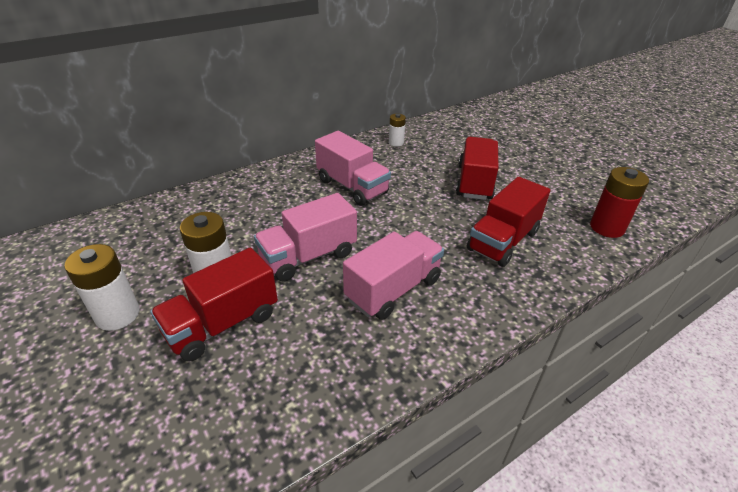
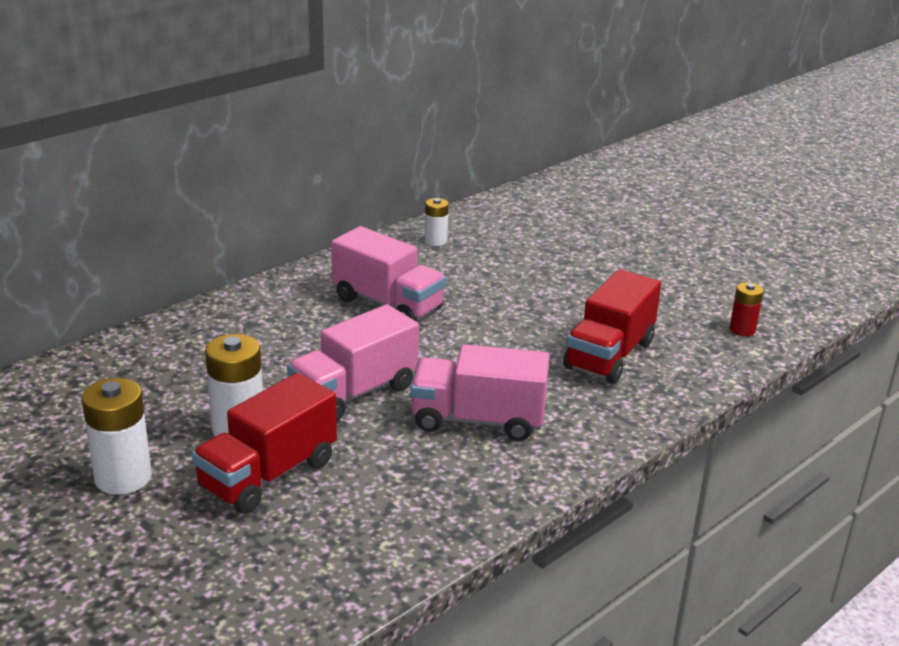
camera: 10 degrees left, 10 degrees down
pink truck [343,231,444,320] -> pink truck turned 120 degrees counterclockwise [410,344,550,441]
red truck [456,137,499,200] -> none
red battery [590,167,649,238] -> red battery [729,282,764,336], size x0.58

